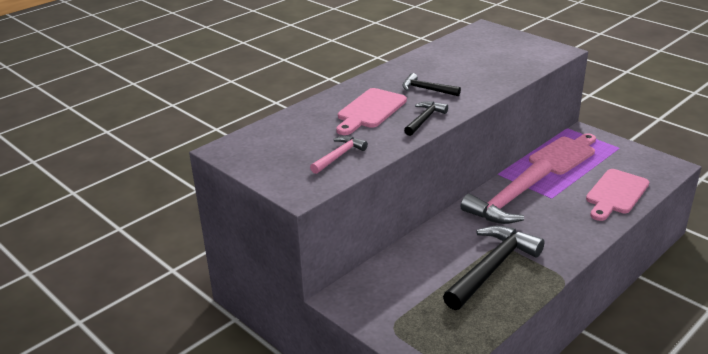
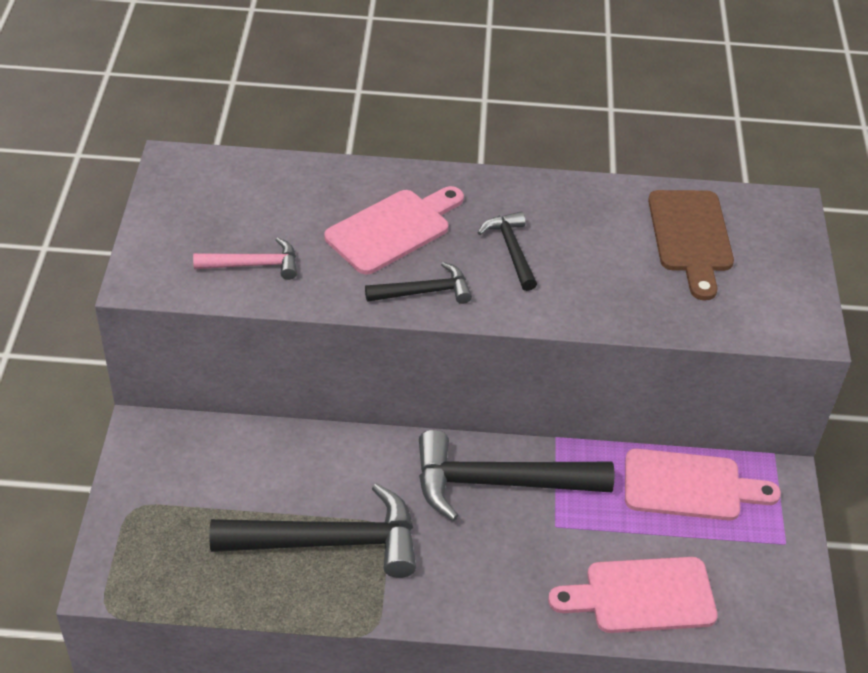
camera: 45 degrees right, 15 degrees up
pink cutting board [336,88,407,135] -> pink cutting board turned 150 degrees clockwise [324,186,464,275]
pink hammer [461,158,552,224] -> black hammer [419,430,614,521]
none -> brown cutting board [648,190,734,300]

